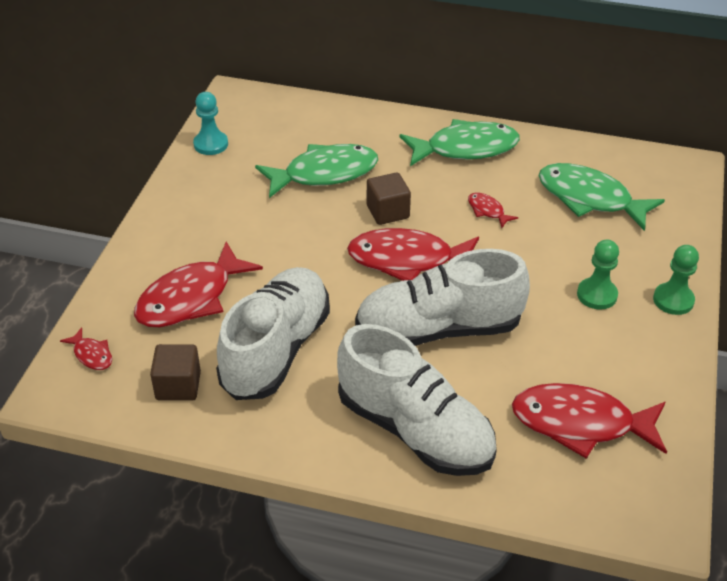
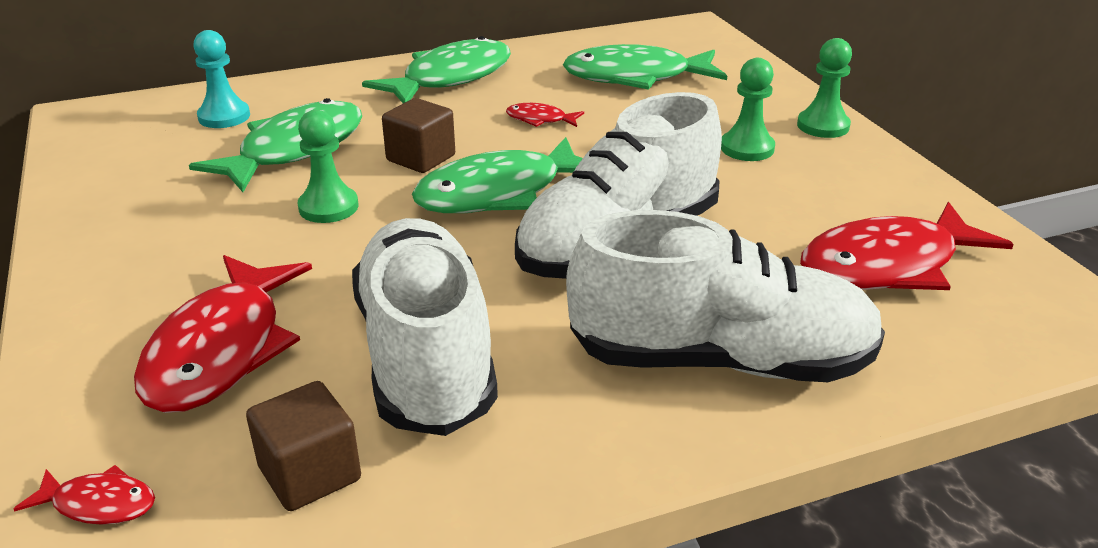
camera: 35 degrees left, 10 degrees down
turquoise pawn [193,92,228,155] -> turquoise pawn moved to [193,30,250,128]
red fish [347,228,479,281] -> green fish [412,137,583,213]
none -> green pawn [297,110,358,223]

